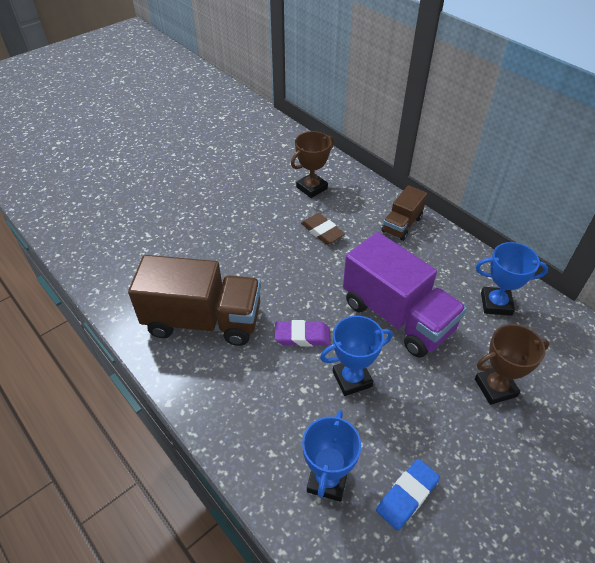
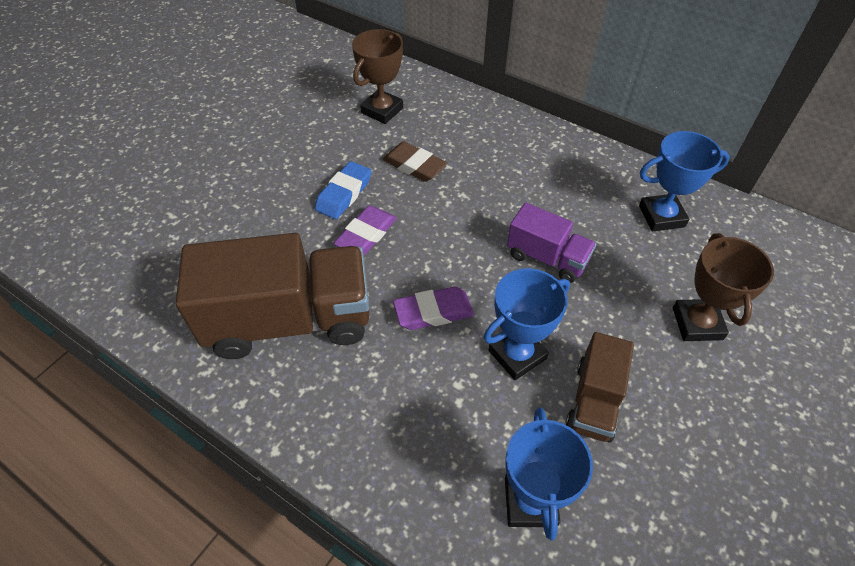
camera: 15 degrees left, 5 degrees up
purple truck [343,232,467,358] -> purple truck [507,203,596,283], size x0.53
blue eraser [376,459,440,530] -> blue eraser moved to [315,161,372,219]
brown truck [381,185,427,241] -> brown truck moved to [566,332,634,443]
brown trophy [475,324,549,405] -> brown trophy turned 60 degrees counterclockwise [673,233,774,341]
none -> purple eraser [334,205,397,256]

